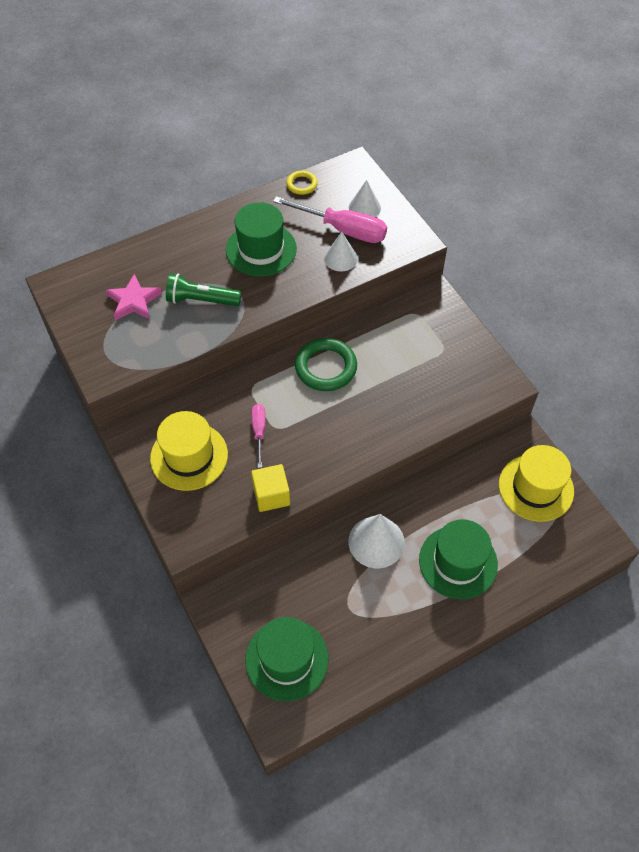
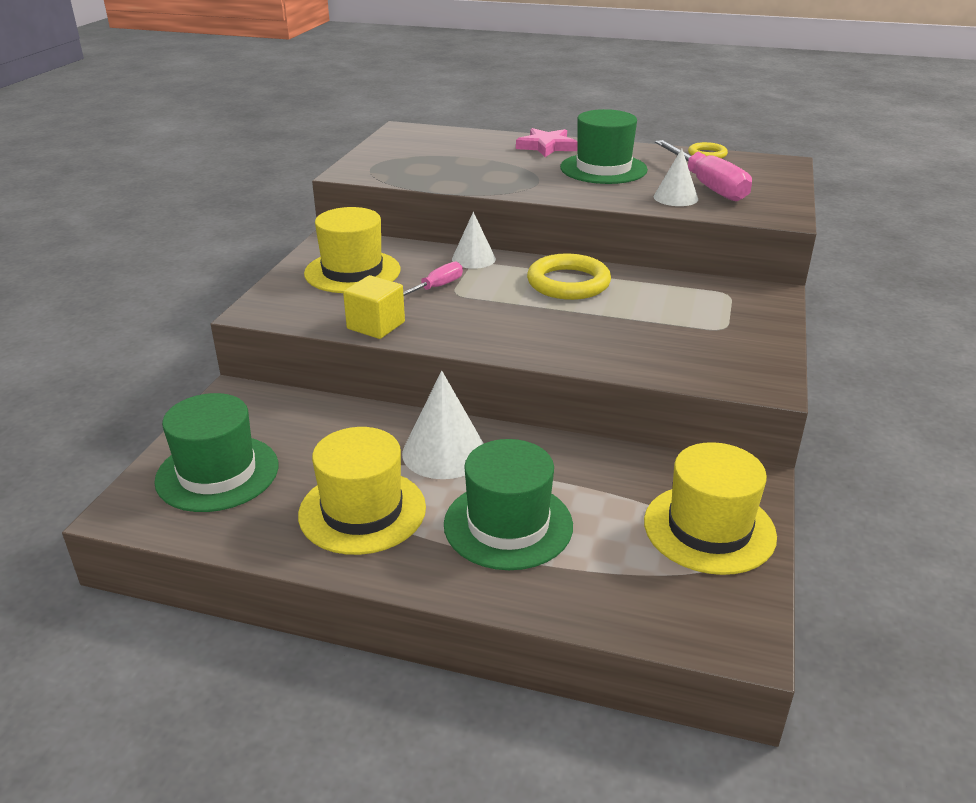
camera: 45 degrees right, 25 degrees down
pink star [106,274,162,321] -> pink star moved to [516,128,578,157]
green flashlight [166,274,241,306] -> none
green ring [295,338,357,391] -> yellow ring [527,253,611,300]
white cone [349,180,381,217] -> white cone moved to [452,212,496,269]
none -> yellow hat [298,427,426,555]

